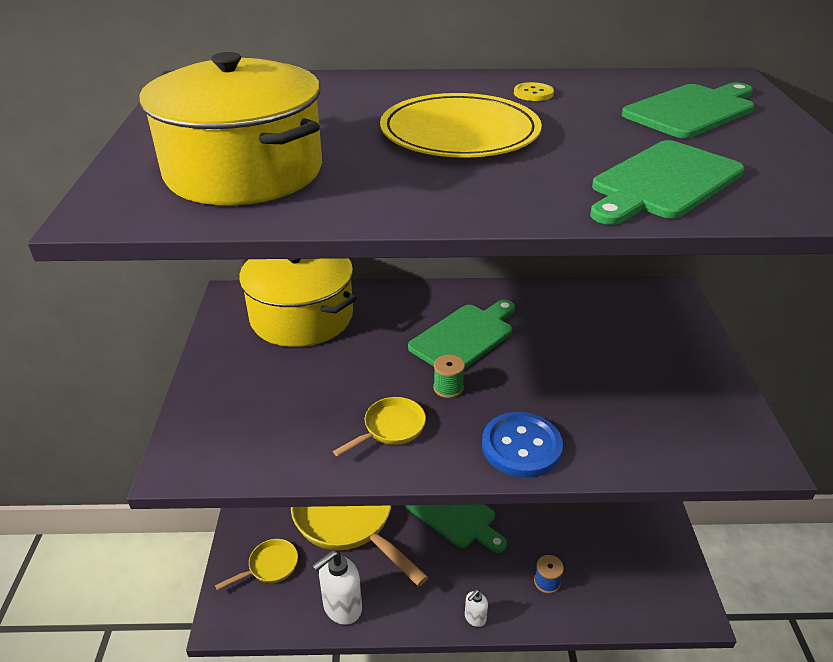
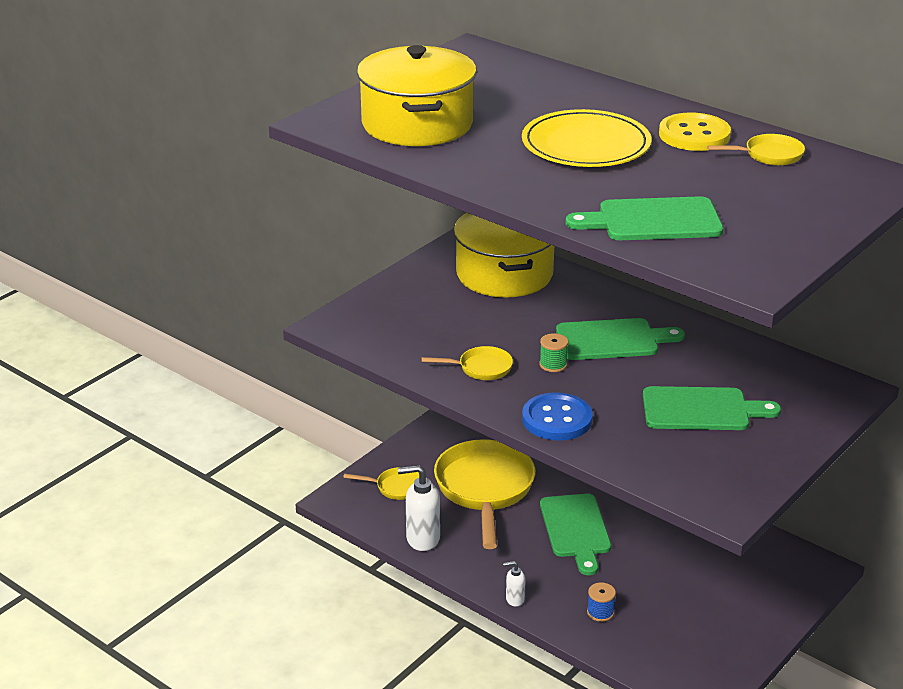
camera: 40 degrees right, 5 degrees down
yellow button [514,82,554,101] -> yellow button [659,113,731,151], size x2.00
green cutting board [622,83,754,138] -> green cutting board moved to [643,386,781,430]
none -> yellow pan [707,134,805,166]

